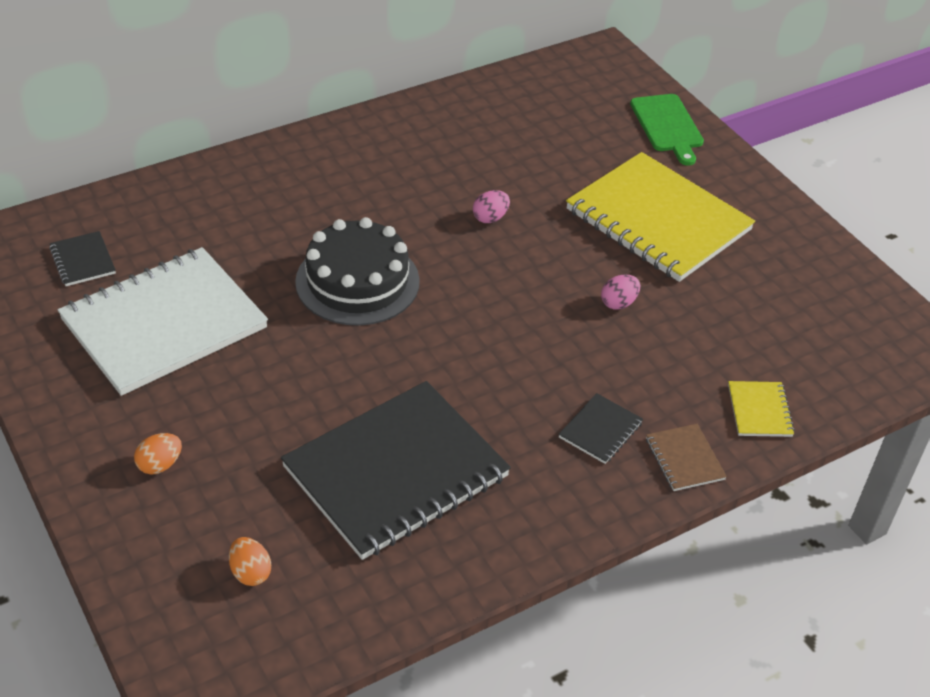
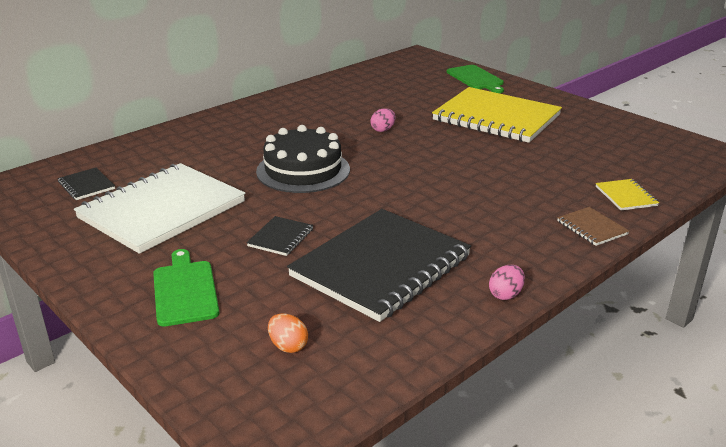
camera: 10 degrees left, 15 degrees down
orange egg [134,433,182,474] -> green cutting board [153,249,220,327]
black notebook [559,393,643,464] -> black notebook moved to [247,216,313,256]
pink egg [601,275,640,310] -> pink egg moved to [489,265,525,300]

